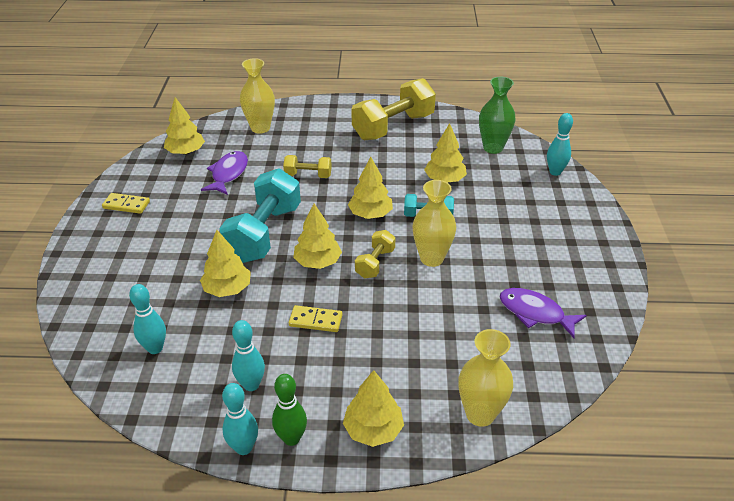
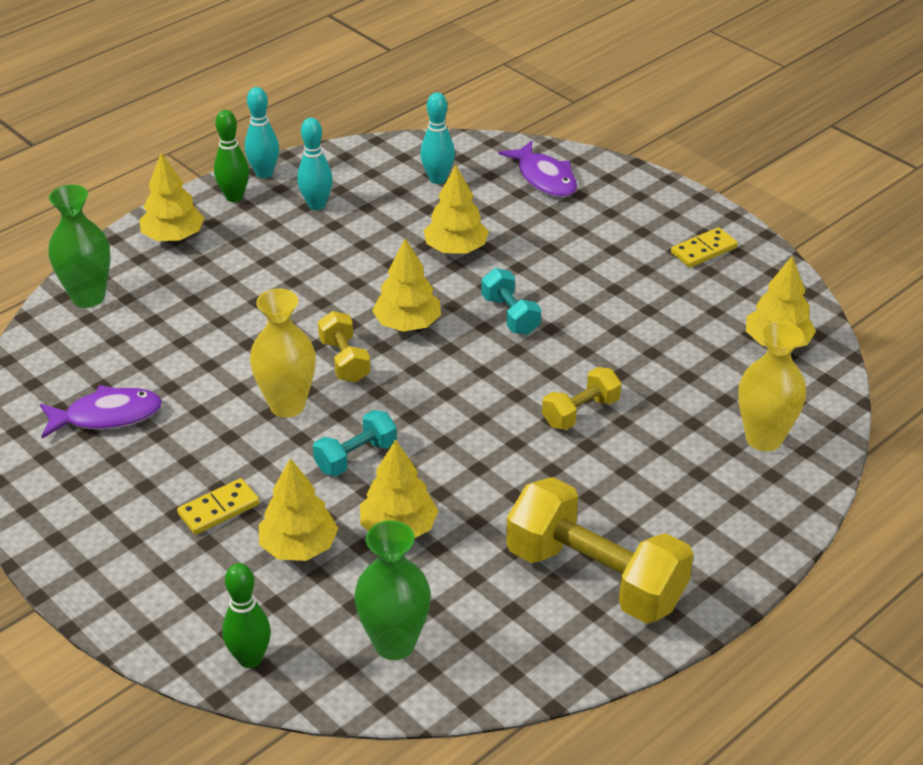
camera: 135 degrees right, 0 degrees up
purple fish [201,151,248,195] -> purple fish moved to [498,141,577,197]
turquoise dumbbell [219,168,301,263] -> turquoise dumbbell [481,268,541,335], size x0.50
yellow domino [289,305,343,332] -> yellow domino moved to [177,478,260,535]
yellow tree [348,157,393,219] -> yellow tree moved to [259,458,338,561]
yellow dumbbell [351,78,436,140] -> yellow dumbbell turned 60 degrees counterclockwise [506,477,693,623]
yellow vase [458,329,513,427] -> green vase [48,185,111,308]
turquoise bowling pin [547,113,573,176] -> green bowling pin [222,563,271,668]

